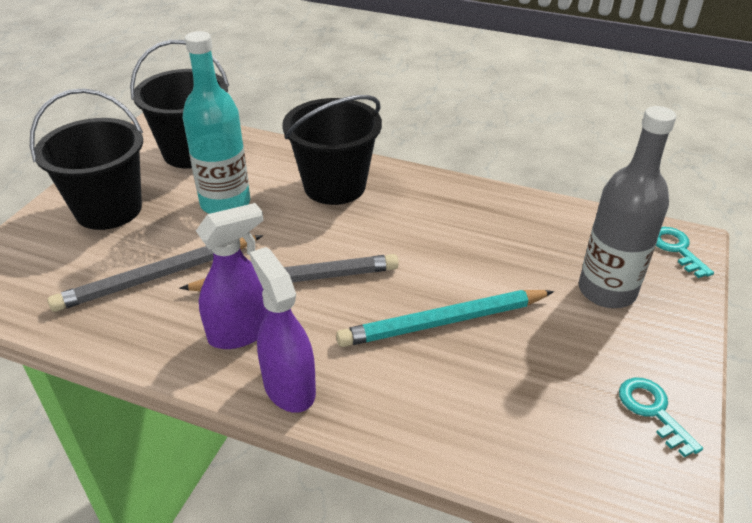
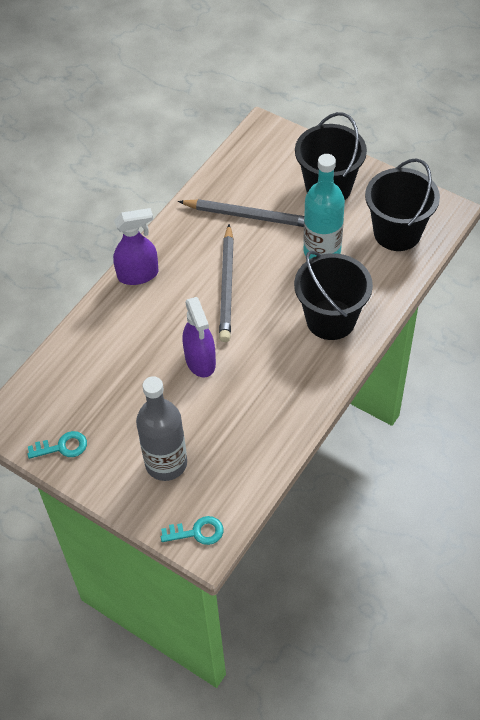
camera: 105 degrees right, 15 degrees up
grey pencil [47,235,263,312] -> grey pencil turned 120 degrees clockwise [178,199,304,227]
purple spray bottle [196,203,268,349] -> purple spray bottle moved to [183,297,216,378]
turquoise pencil [336,290,554,347] -> none

